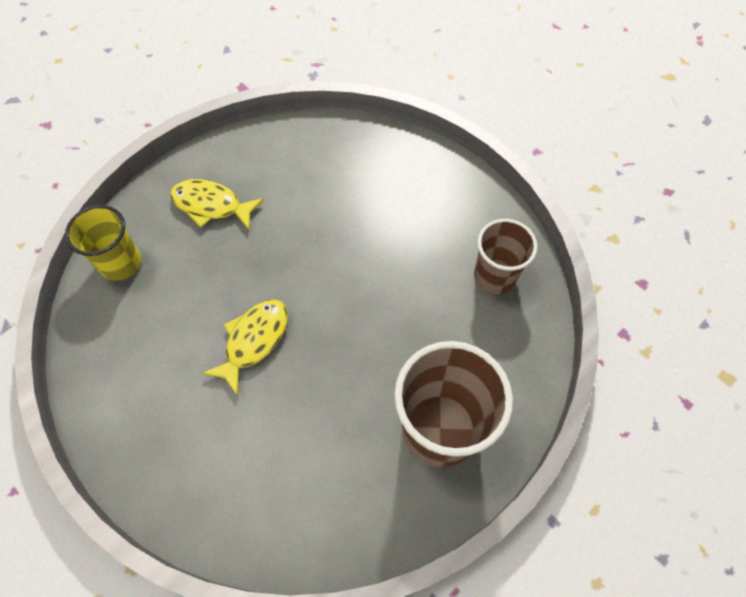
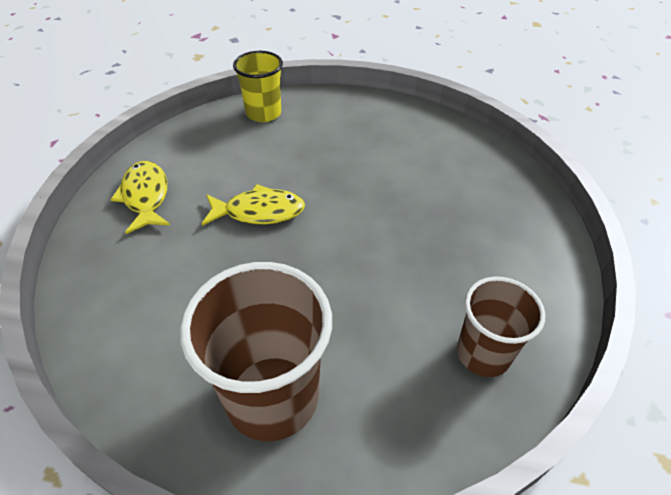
camera: 55 degrees right, 15 degrees down
yellow fish [170,179,264,230] -> yellow fish moved to [110,161,170,234]

